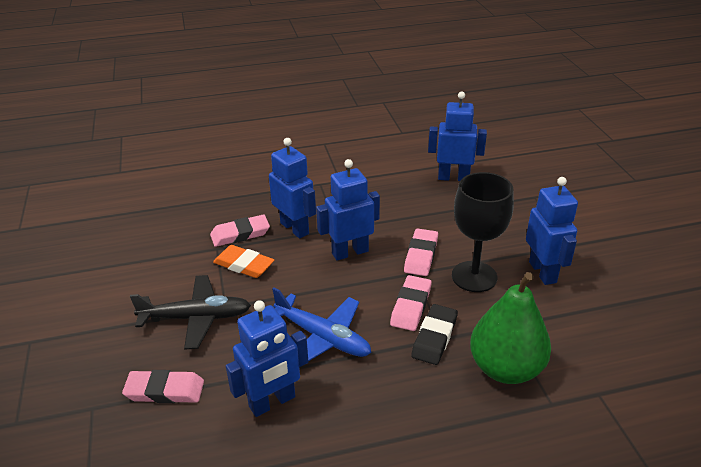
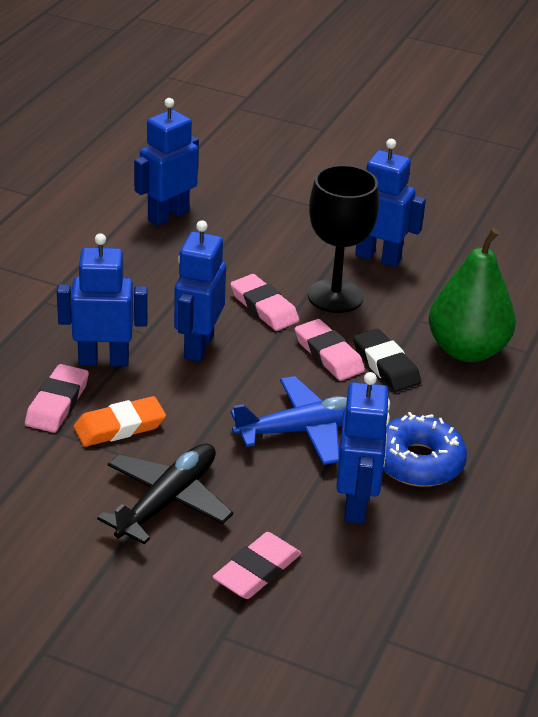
camera: 55 degrees left, 0 degrees up
none -> blue donut [383,412,467,487]

